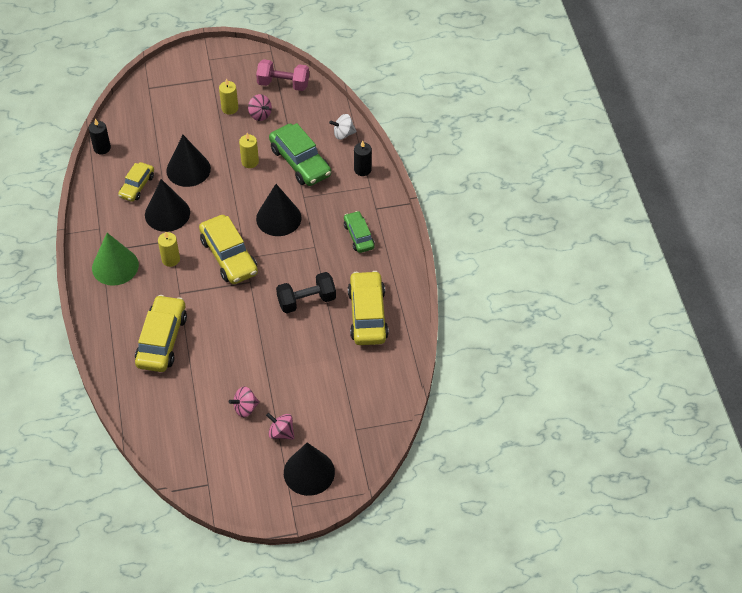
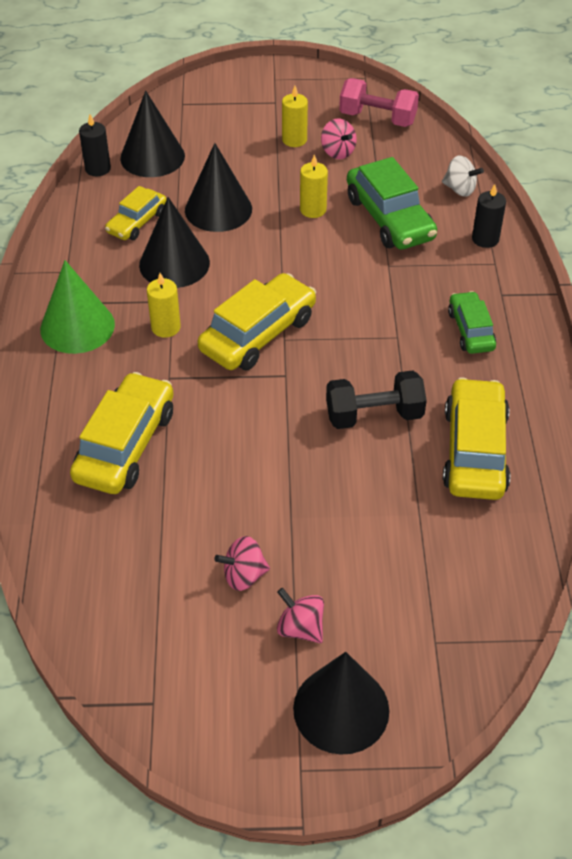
camera: 10 degrees right, 5 degrees down
yellow car [199,215,258,284] -> yellow car turned 120 degrees counterclockwise [198,273,316,370]
black cone [256,184,302,236] -> black cone moved to [120,91,185,177]
white spinning top [329,114,356,140] -> white spinning top turned 150 degrees counterclockwise [442,156,484,197]

